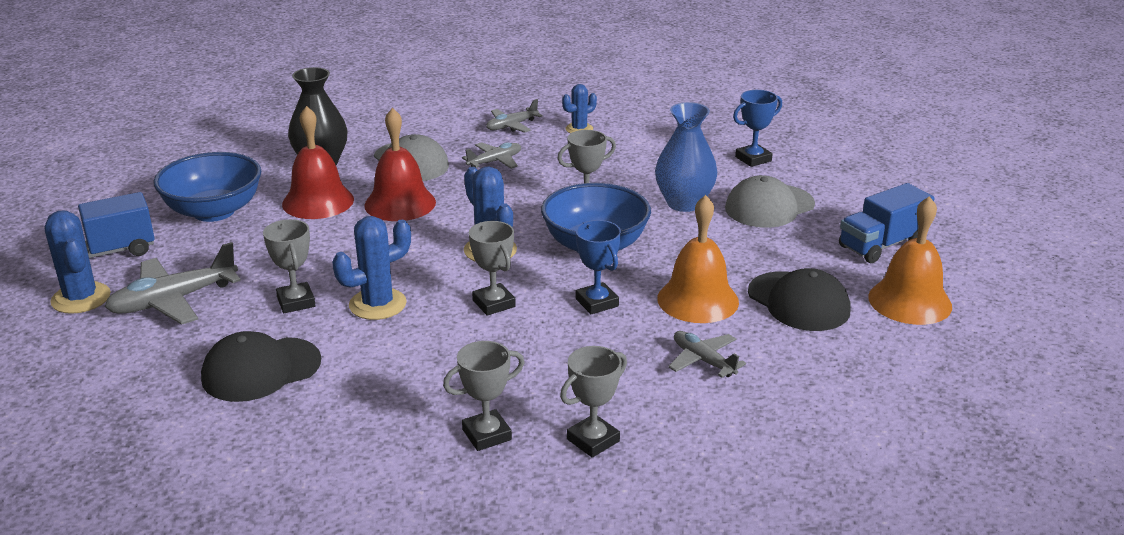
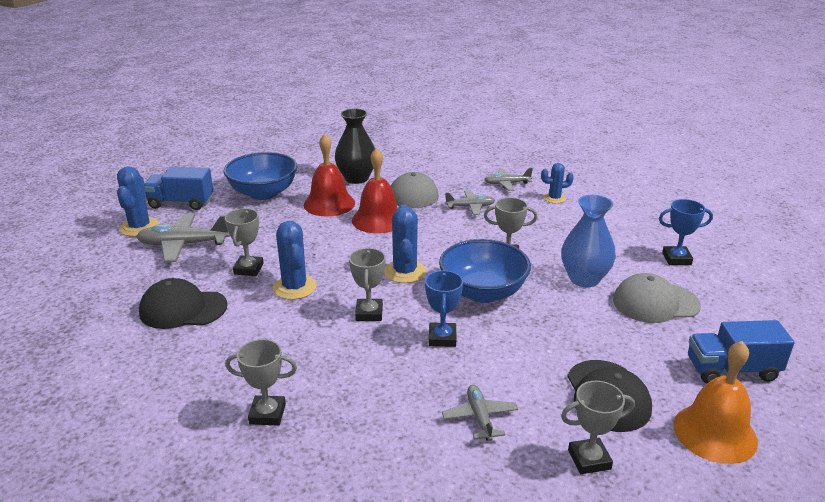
camera: 30 degrees right, 0 degrees up
blue cactus [332,216,411,320] -> blue cactus turned 75 degrees clockwise [273,221,317,300]
grey trophy [560,346,627,458] -> grey trophy moved to [561,381,635,474]
orange bell [657,195,739,323] -> none

